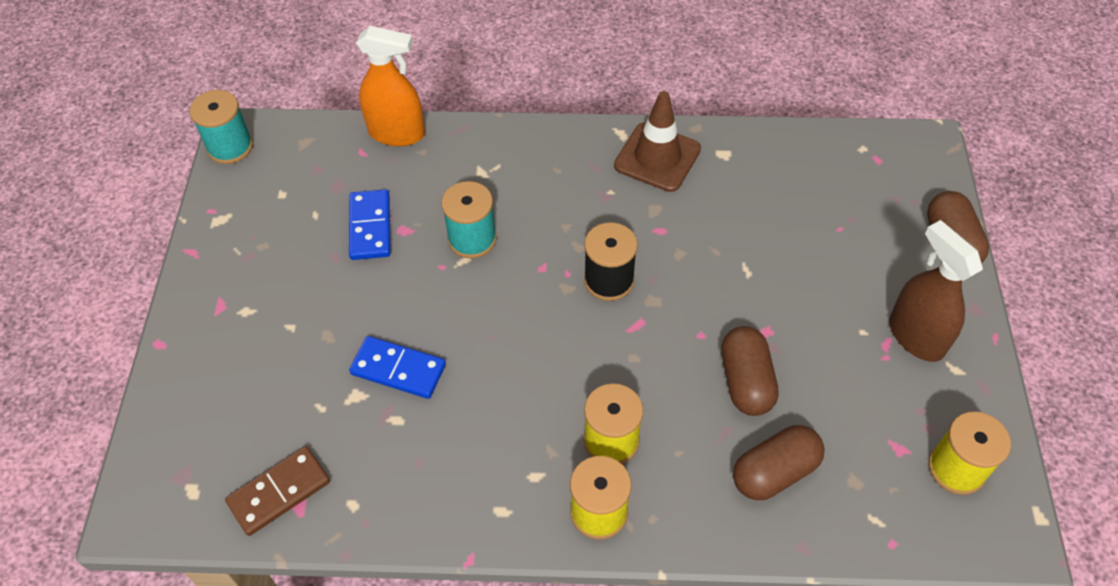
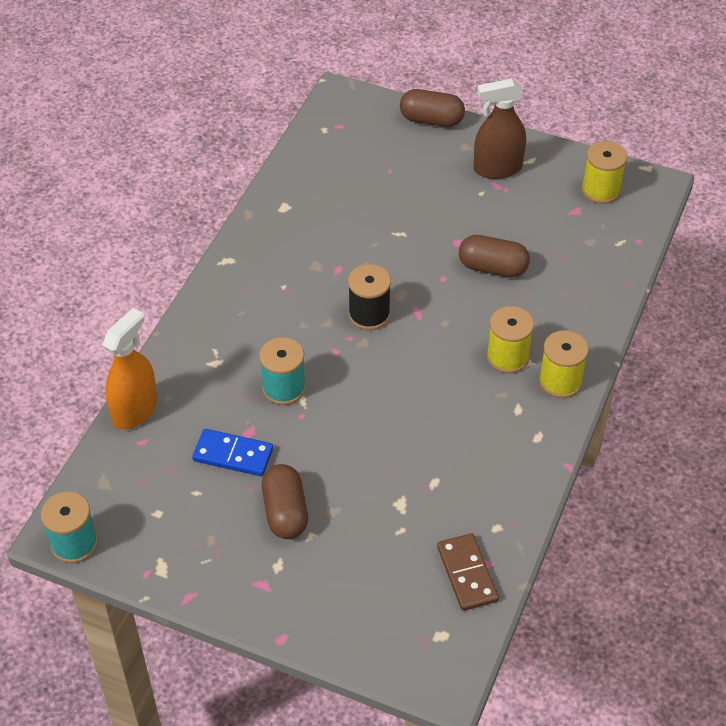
camera: 70 degrees left, 5 degrees down
blue domino [349,336,446,399] -> none
brown traffic cone [614,91,701,192] -> none
brown capsule [733,425,825,500] -> brown capsule moved to [262,464,308,539]

